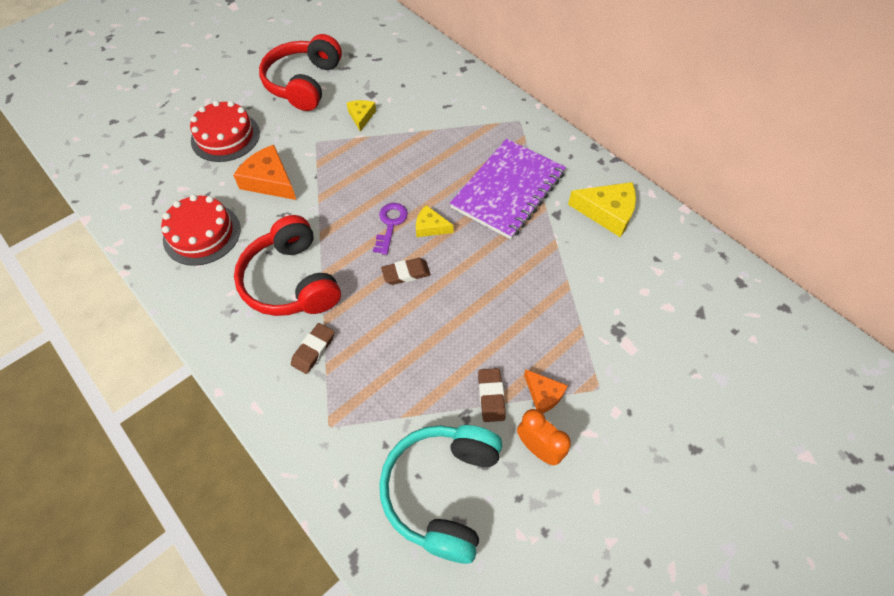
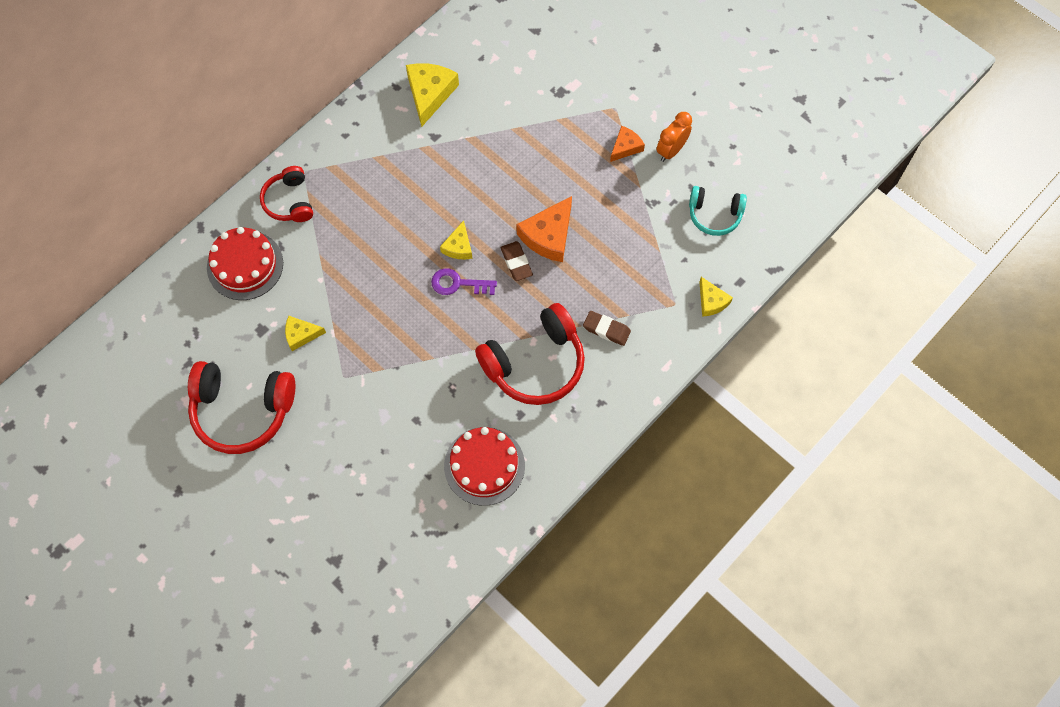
camera: 95 degrees left, 10 degrees up
red cake [190,101,260,162] -> red cake moved to [207,227,283,300]
orange cheese [233,145,296,200] -> orange cheese moved to [517,196,572,262]
turquoise headphones [379,425,502,564] -> turquoise headphones [689,186,747,236], size x0.58
purple notebook [450,139,566,240] -> none
brown eraser [478,368,506,422] -> none
none -> red headphones [260,166,313,222]
none -> yellow cheese [700,277,733,317]

